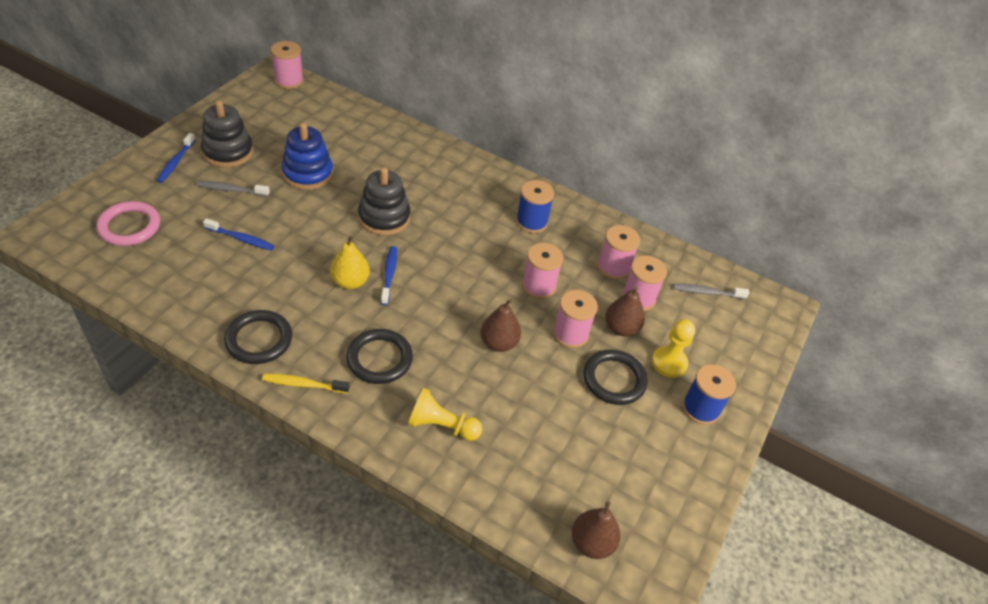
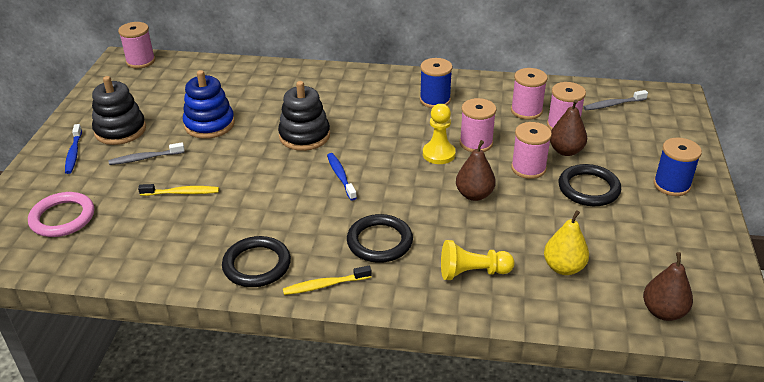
camera: 15 degrees left, 10 degrees down
blue toothbrush [203,218,274,251] -> yellow toothbrush [138,184,219,196]
yellow pear [330,235,370,289] -> yellow pear moved to [544,210,589,275]
yellow pawn [652,319,695,378] -> yellow pawn moved to [423,104,456,164]

